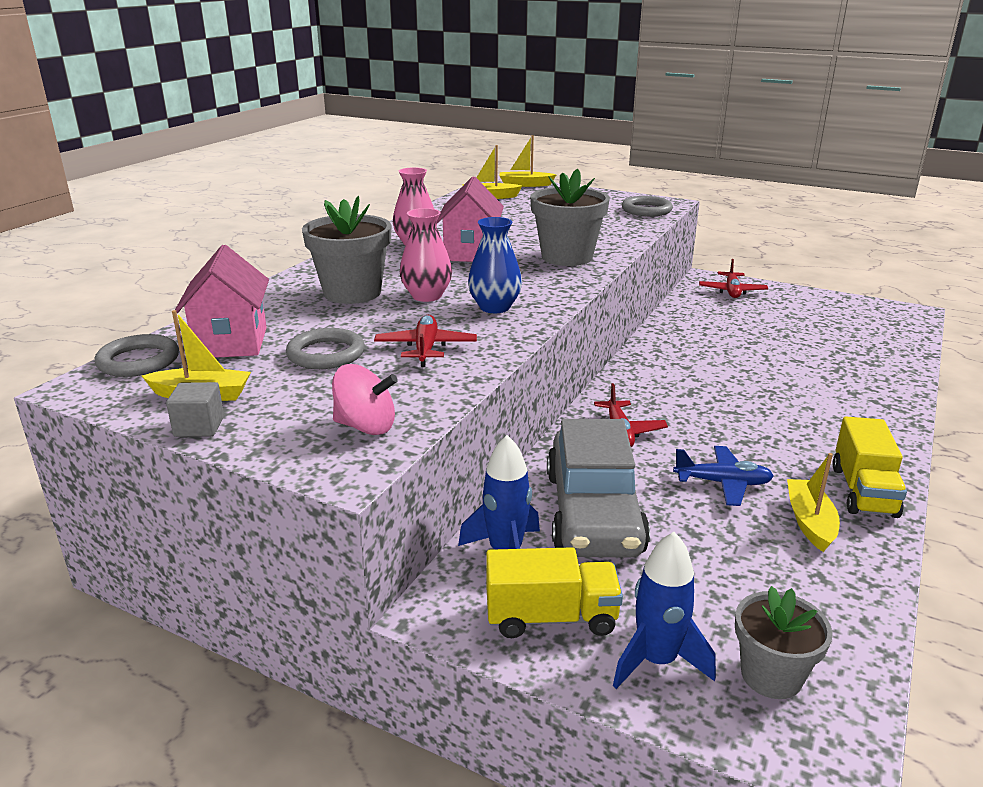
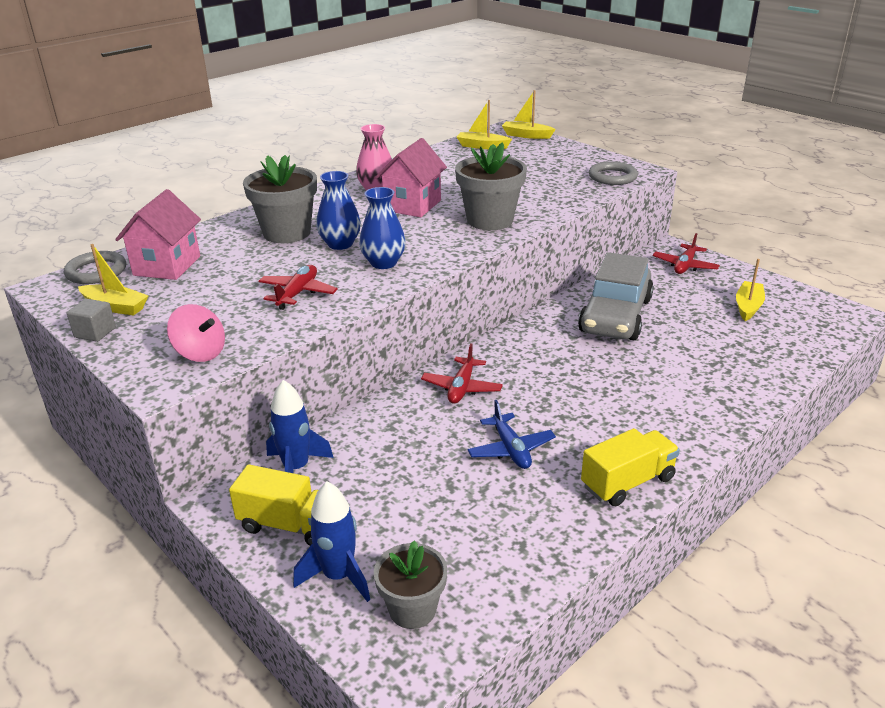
camera: 20 degrees right, 5 degrees up
grey ring [286,328,365,369] -> none
pink vase [400,208,452,302] -> blue vase [316,171,361,250]
grey car [547,419,650,557] -> grey car moved to [578,252,654,340]
blue plane [673,446,774,506] -> blue plane turned 45 degrees clockwise [467,400,556,469]
yellow boat [787,453,840,552] -> yellow boat moved to [736,259,765,321]
yellow truck [832,416,907,518] -> yellow truck turned 150 degrees counterclockwise [581,428,680,506]

